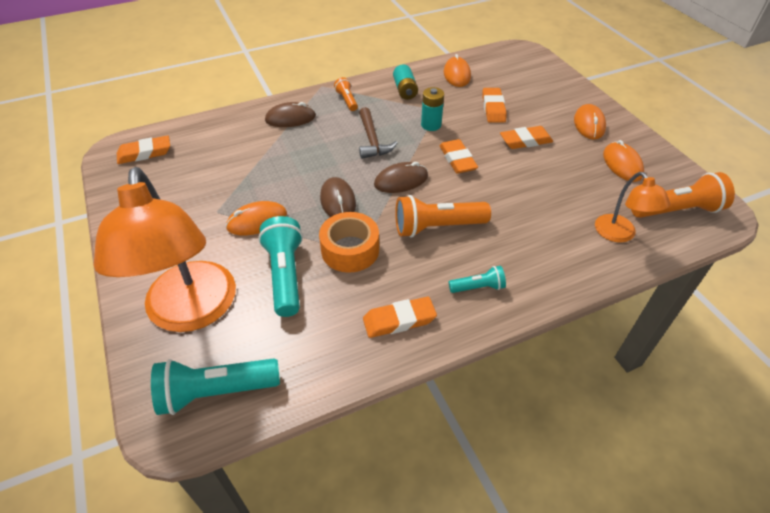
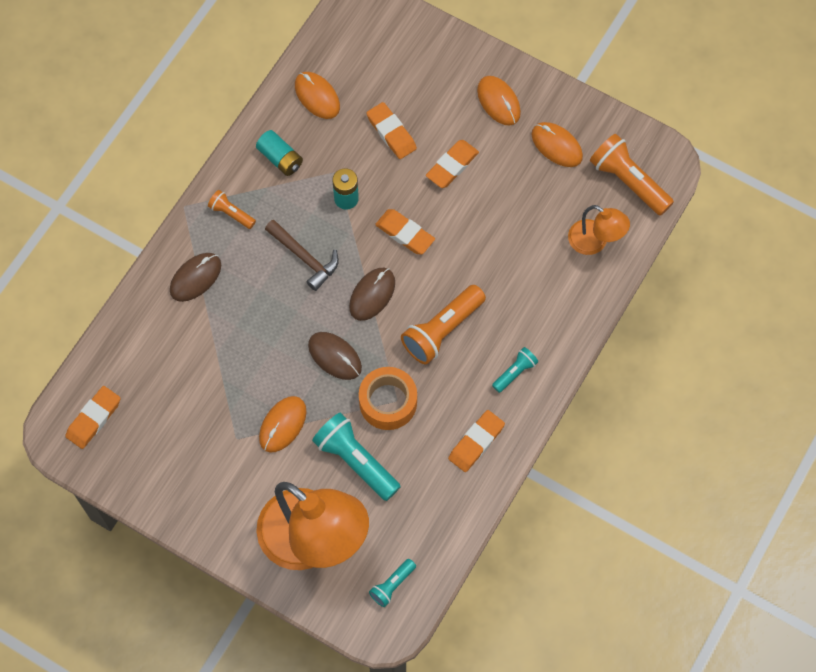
camera: 35 degrees left, 20 degrees up
turquoise flashlight [151,358,280,415] -> turquoise flashlight [369,559,416,607], size x0.54
orange flashlight [631,172,735,218] -> orange flashlight turned 90 degrees counterclockwise [590,134,674,216]

